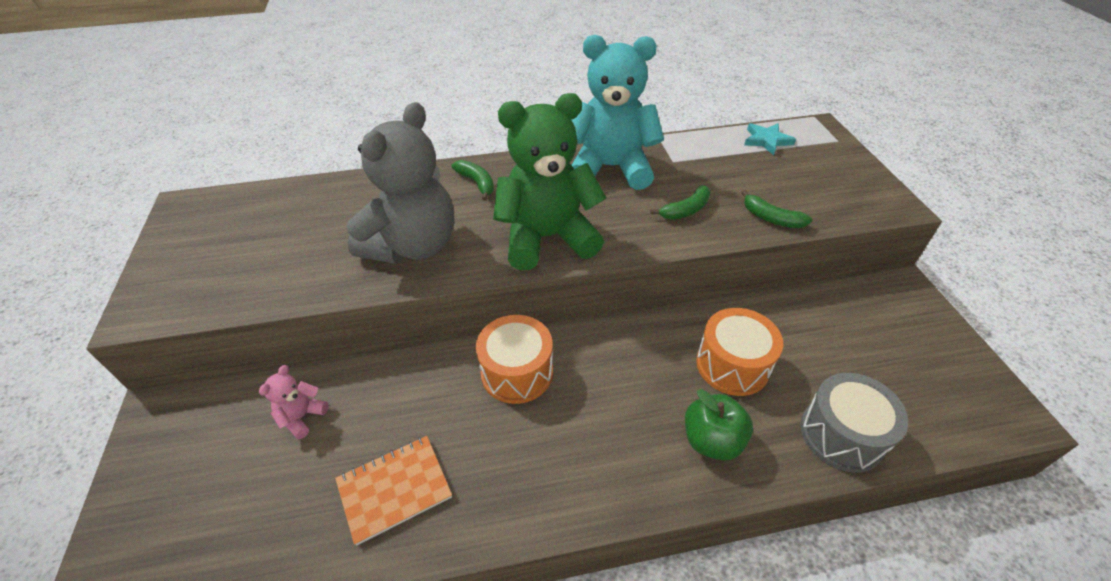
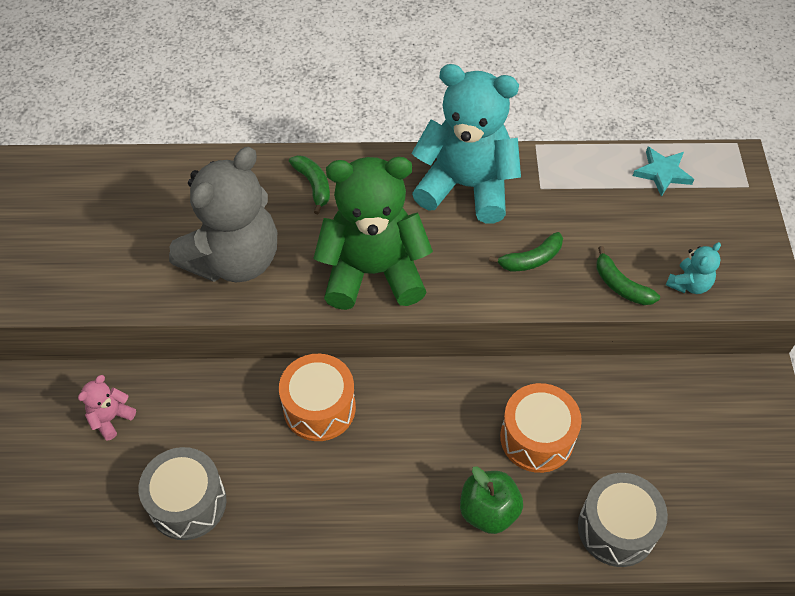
camera: 10 degrees right, 10 degrees up
orange notebook [335,436,452,545] -> grey drum [139,447,226,540]
none -> turquoise teddy bear [666,242,721,294]

